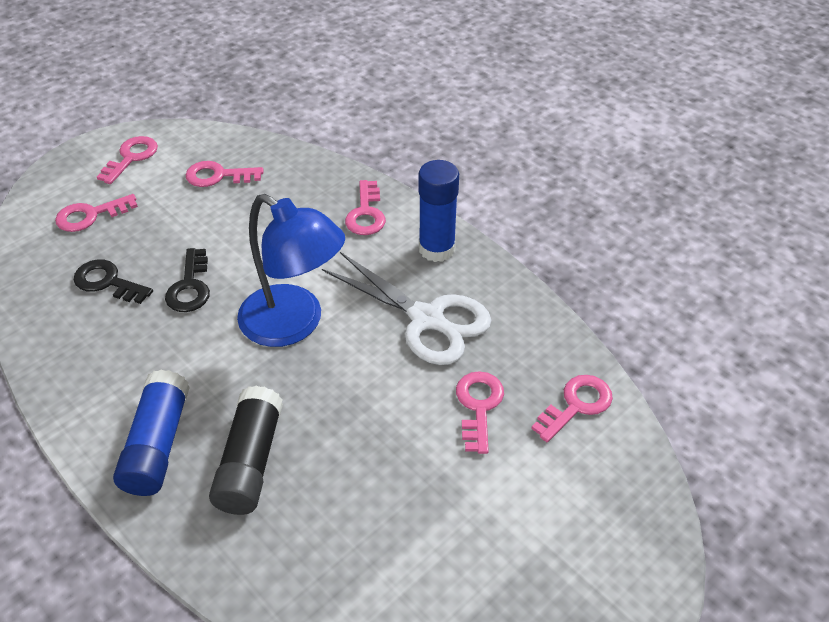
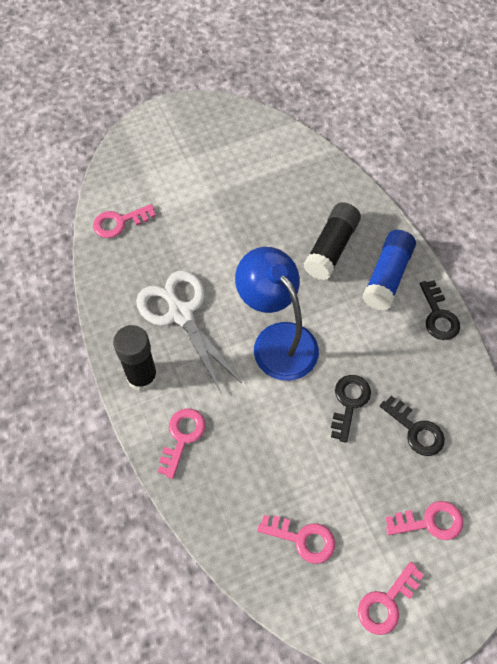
camera: 160 degrees left, 15 degrees up
blue glue stick [418,160,459,262] -> black glue stick [113,325,158,391]
pink key [456,371,504,454] -> none
none -> black key [420,280,460,340]

